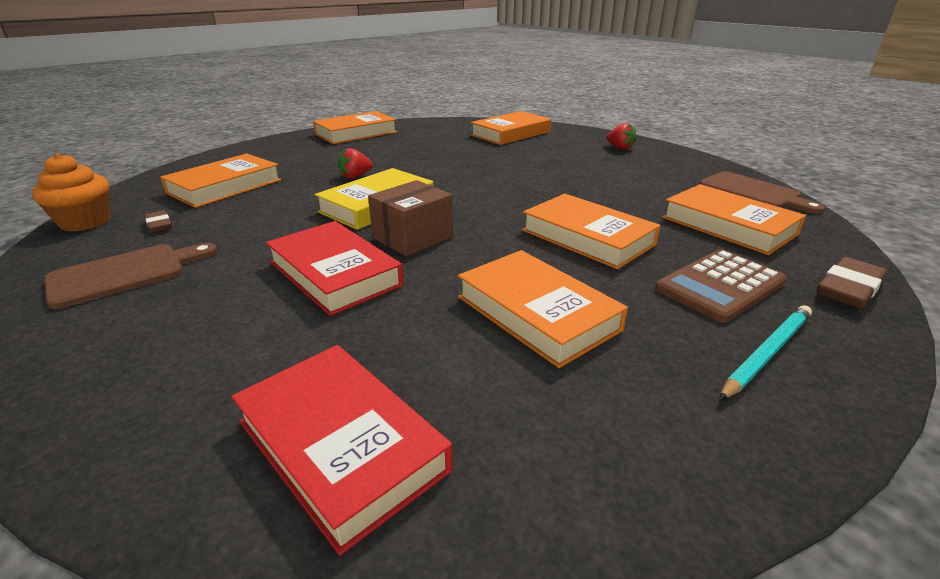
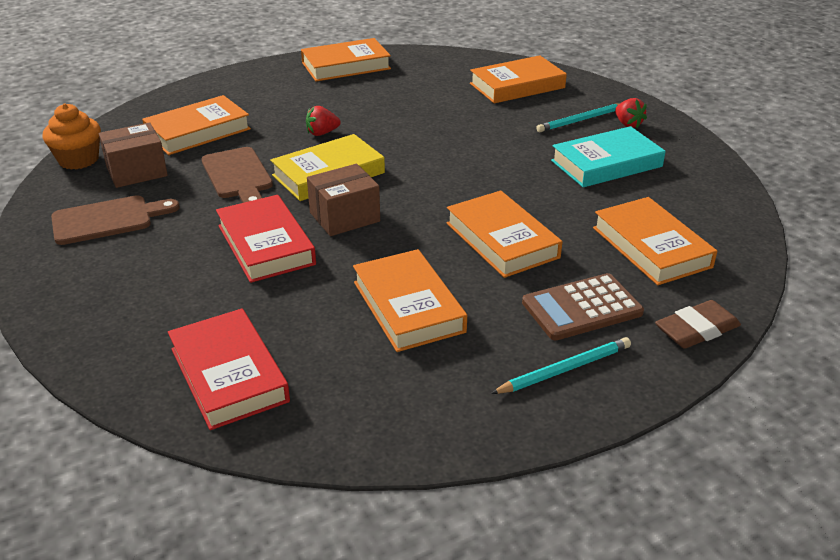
camera: 15 degrees right, 5 degrees up
brown eraser [145,210,172,233] -> brown box [99,122,168,188]
brown cutting board [700,171,825,214] -> brown cutting board moved to [201,147,273,203]
none -> turquoise pencil [536,103,620,132]
none -> turquoise book [551,126,666,187]

